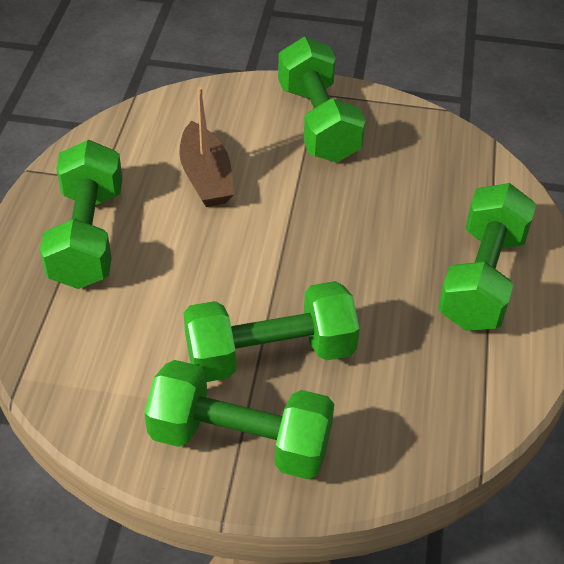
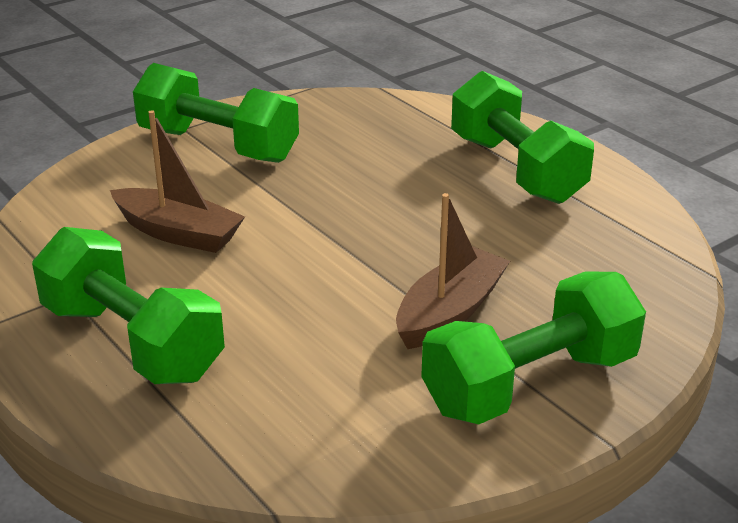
camera: 45 degrees left, 15 degrees down
green dumbbell [183,281,360,382] -> brown boat [396,193,510,349]

